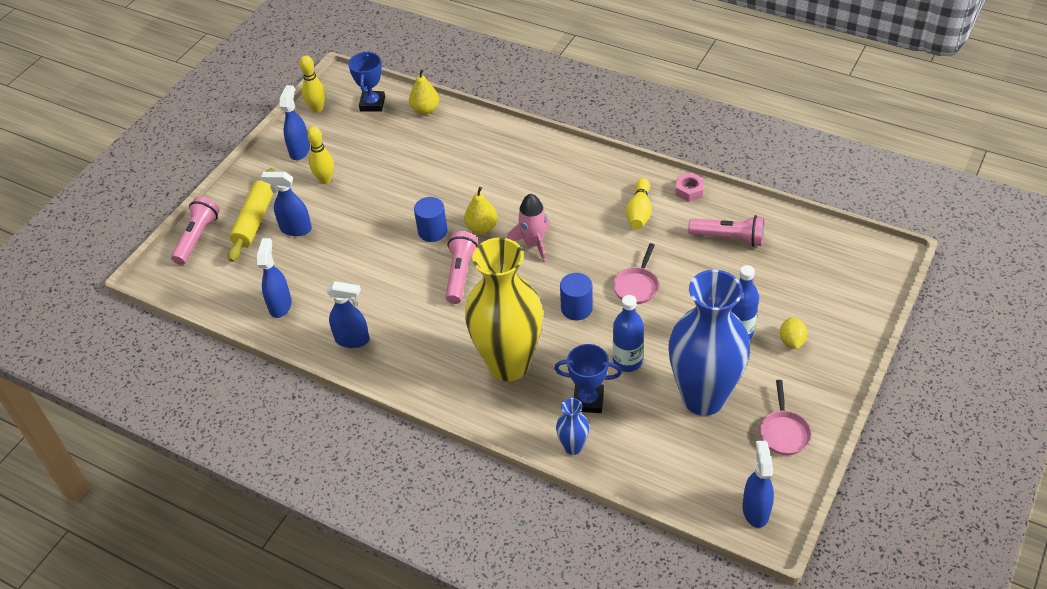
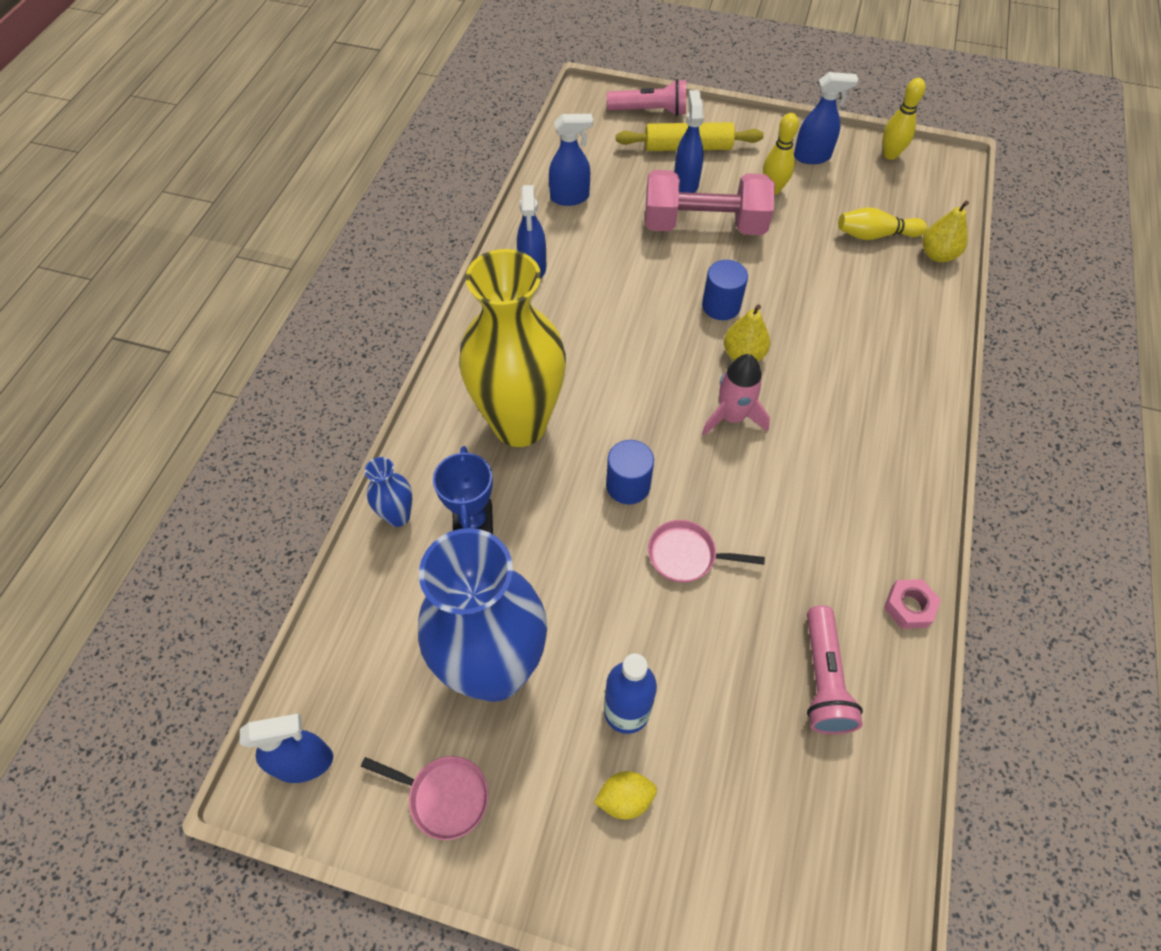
camera: 75 degrees right, 10 degrees up
blue trophy [348,51,385,112] -> none
pink flashlight [445,231,478,304] -> none
blue bottle [613,295,644,372] -> none
yellow bowling pin [626,178,652,229] -> yellow bowling pin moved to [838,207,927,240]
pink pan [760,380,812,455] -> pink pan turned 150 degrees counterclockwise [361,756,489,840]
none -> pink dumbbell [645,170,775,235]

